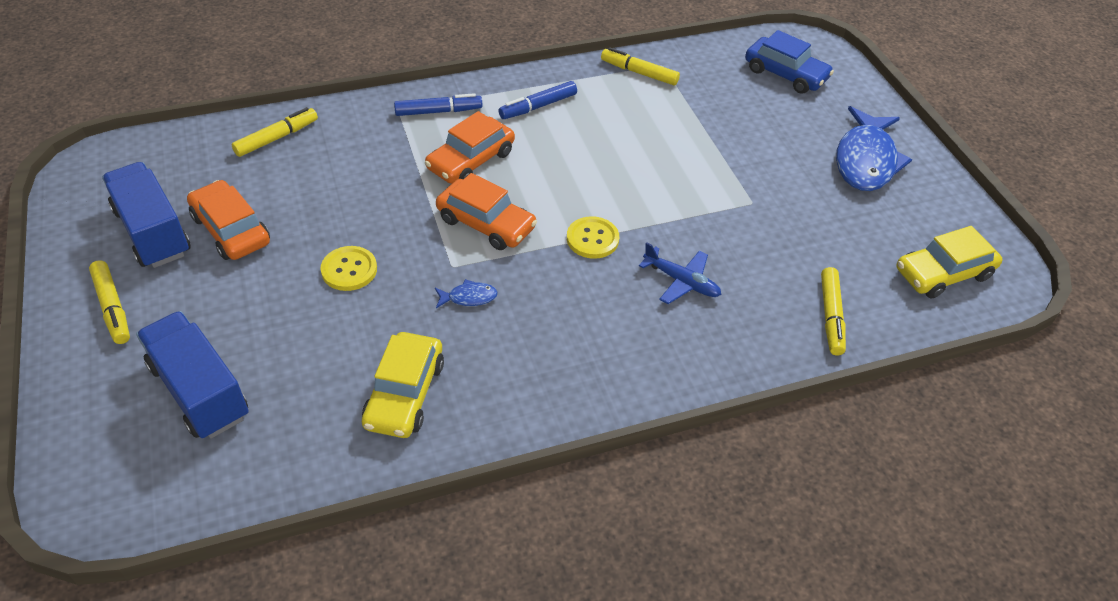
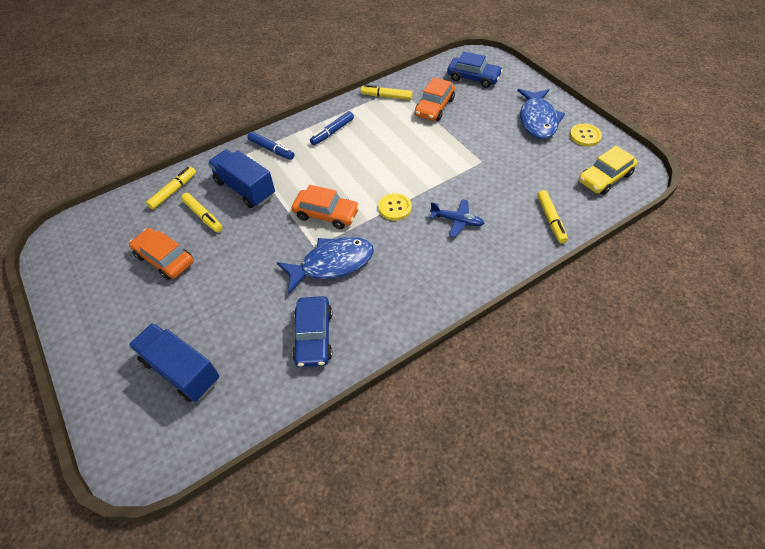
camera: 10 degrees left, 5 degrees up
yellow marker [89,260,130,344] -> yellow marker moved to [181,193,223,232]
blue truck [102,162,191,268] -> blue truck moved to [208,149,275,208]
yellow button [320,246,377,291] -> yellow button moved to [570,124,602,146]
yellow car [362,332,444,438] -> blue car [292,296,332,367]
blue marker [394,93,482,116] -> blue marker turned 60 degrees clockwise [247,132,294,160]
orange car [425,111,515,184] -> orange car moved to [415,77,455,121]
blue fish [435,279,498,308] -> blue fish [277,237,374,294], size x2.38

